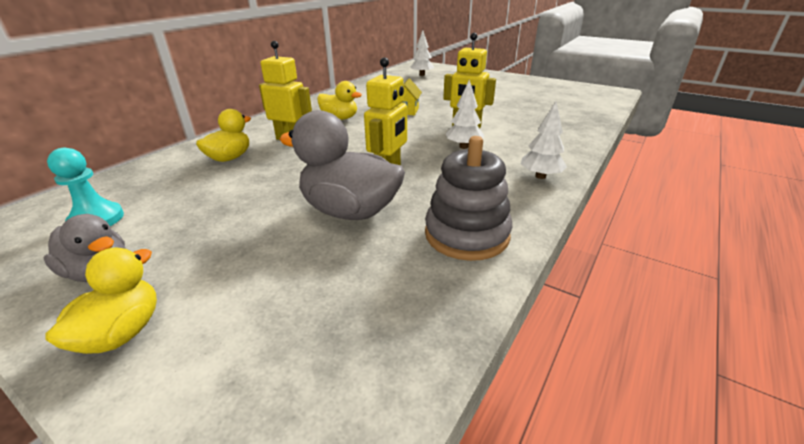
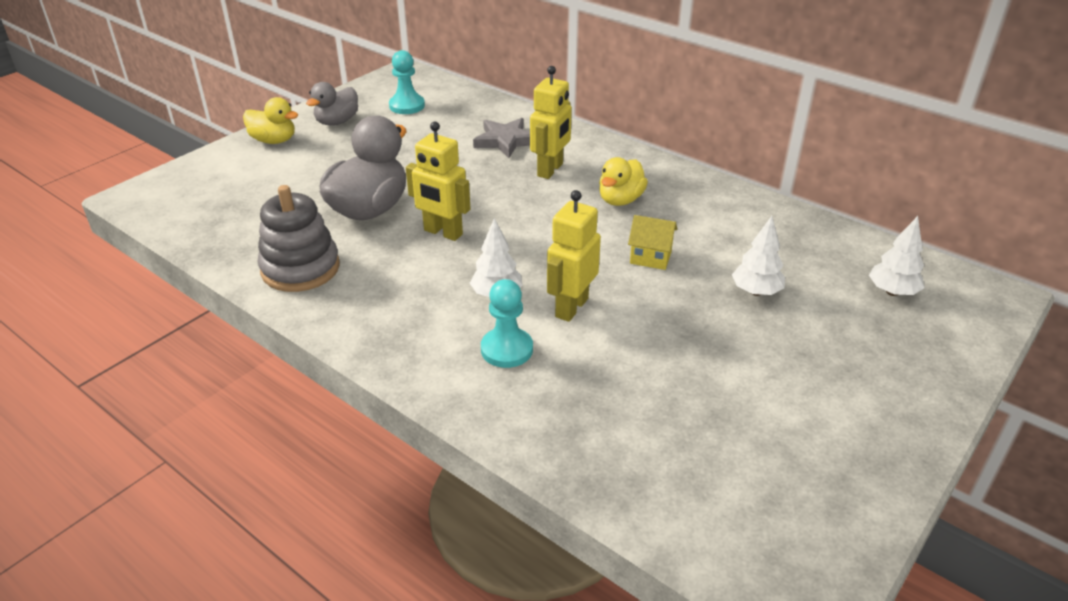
camera: 95 degrees right, 5 degrees up
yellow duck [196,109,251,162] -> grey star [473,118,530,158]
white tree [521,101,567,179] -> white tree moved to [732,216,785,296]
none -> turquoise pawn [481,279,533,368]

